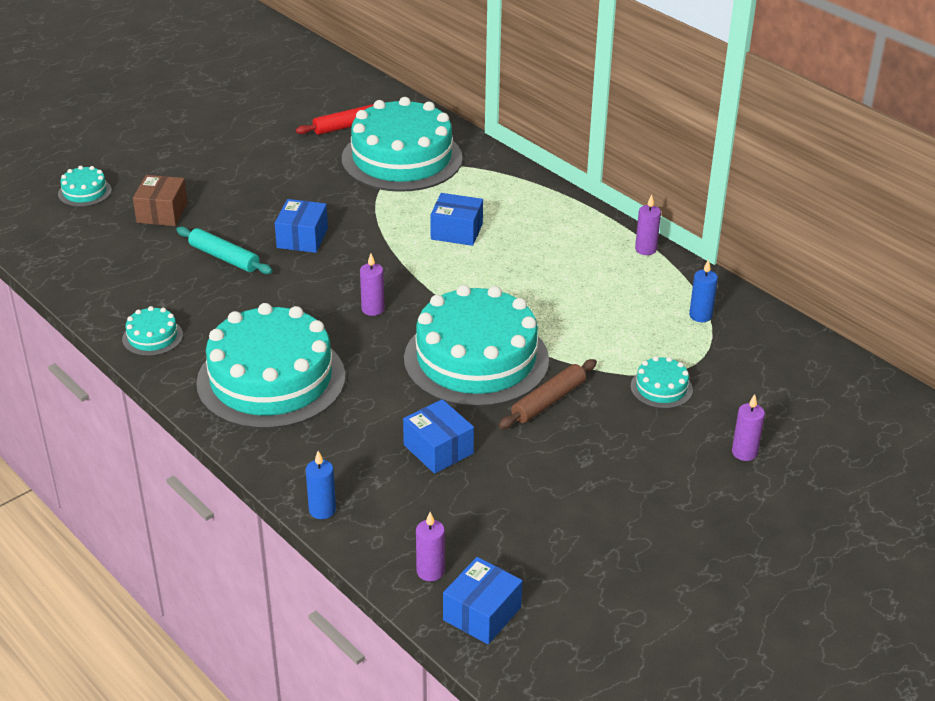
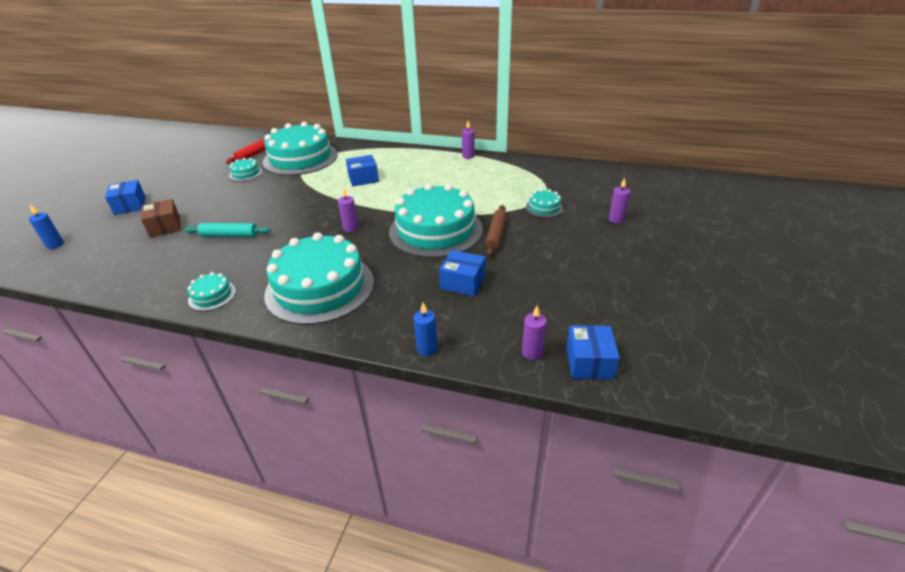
camera: 30 degrees left, 0 degrees up
turquoise cake [58,166,112,207] -> turquoise cake moved to [229,158,263,181]
blue box [275,199,328,253] -> blue box moved to [105,180,146,215]
blue candle [689,259,718,322] -> blue candle moved to [29,205,64,249]

